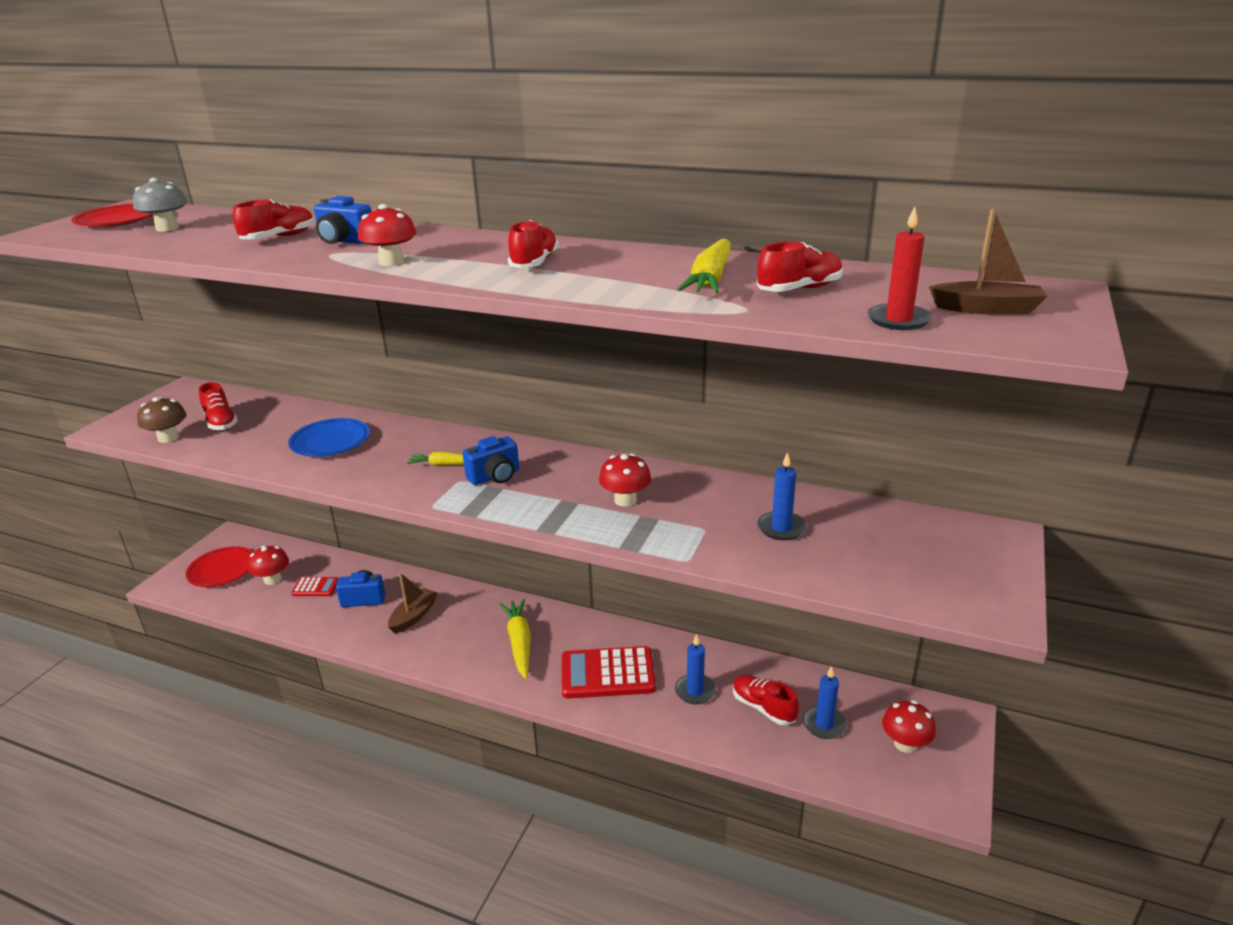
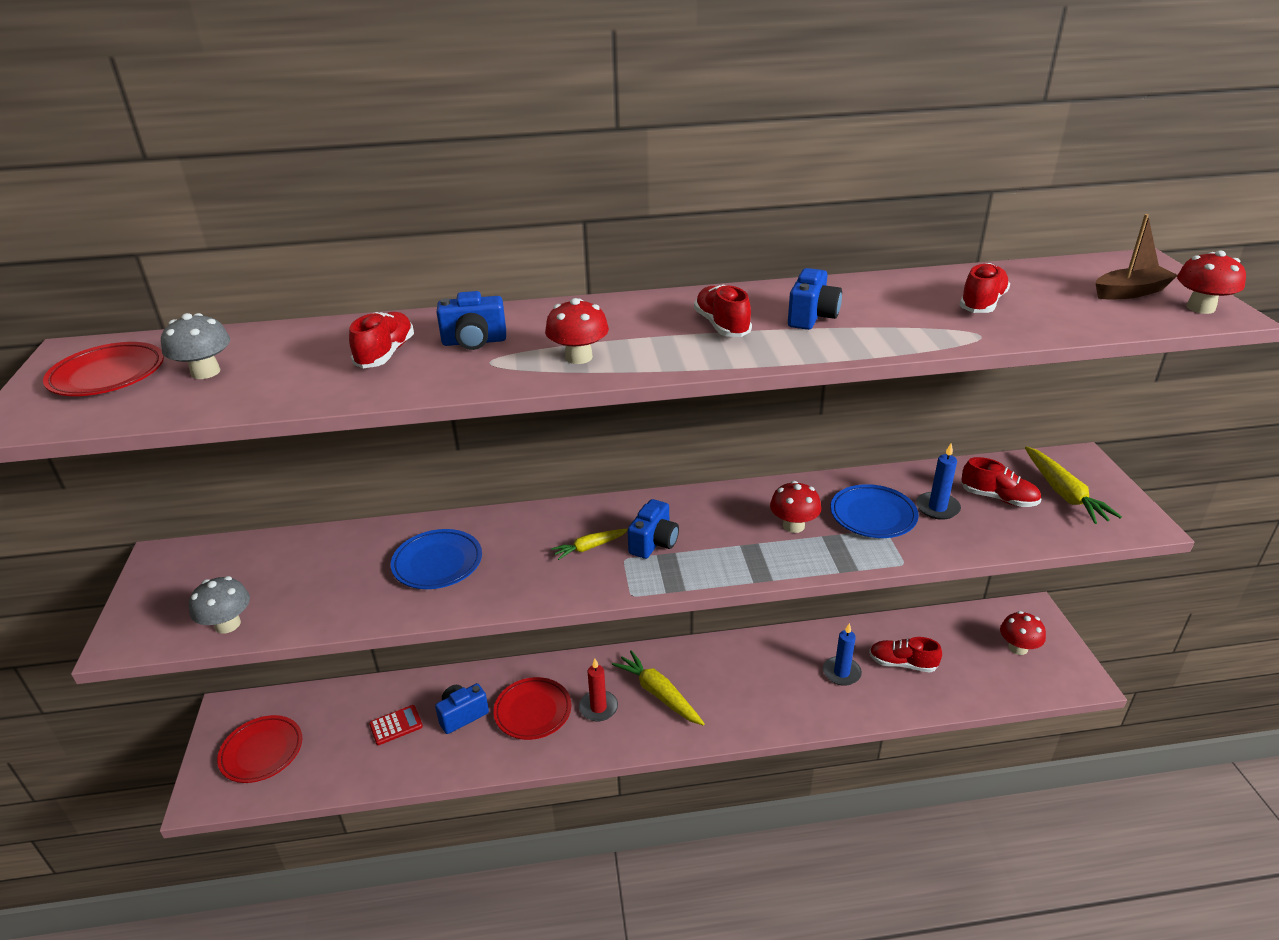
camera: 30 degrees left, 5 degrees up
brown mushroom [137,397,187,443] -> grey mushroom [189,576,250,633]
red shoe [199,382,238,430] -> red shoe moved to [961,457,1041,507]
red mushroom [248,545,289,585] -> red mushroom moved to [1177,250,1246,314]
brown boat [388,572,438,634] -> red plate [493,677,572,740]
red calculator [562,646,656,699] -> none
yellow carrot [677,239,731,293] -> yellow carrot moved to [1025,446,1122,524]
blue candle [803,666,847,739] -> none
red candle [867,206,932,330] -> red candle moved to [579,659,618,721]
none -> blue camera [788,268,842,330]
none -> blue plate [830,484,919,538]

